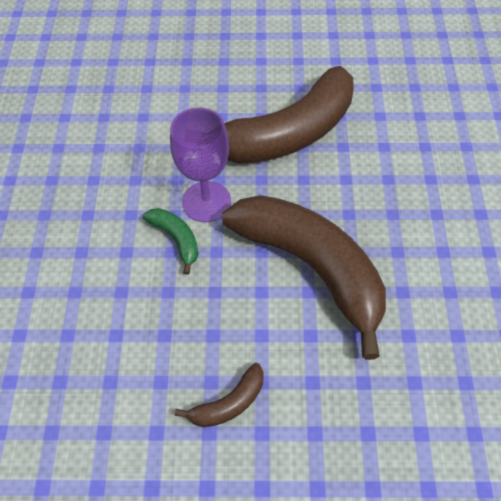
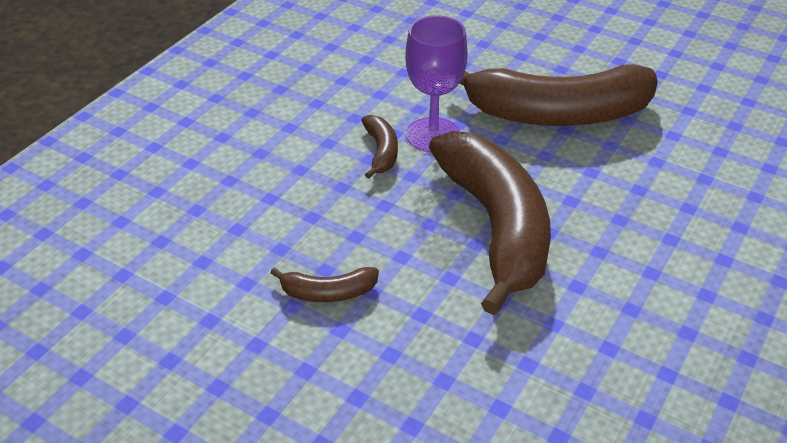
camera: 30 degrees right, 15 degrees down
green banana [142,208,199,275] -> brown banana [361,115,398,178]

